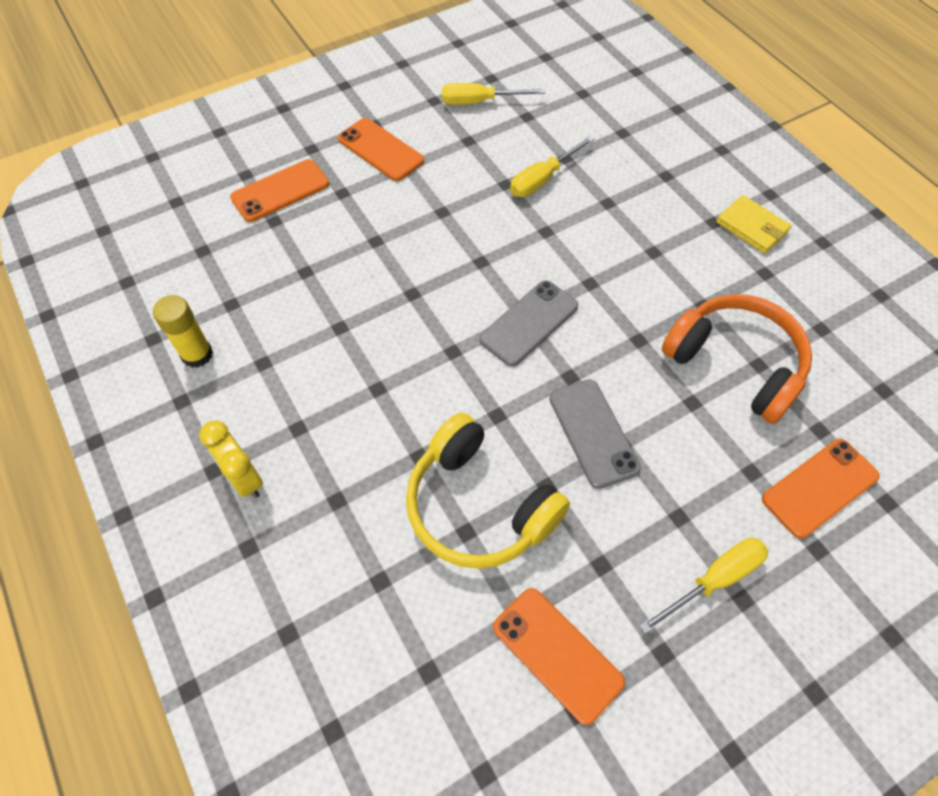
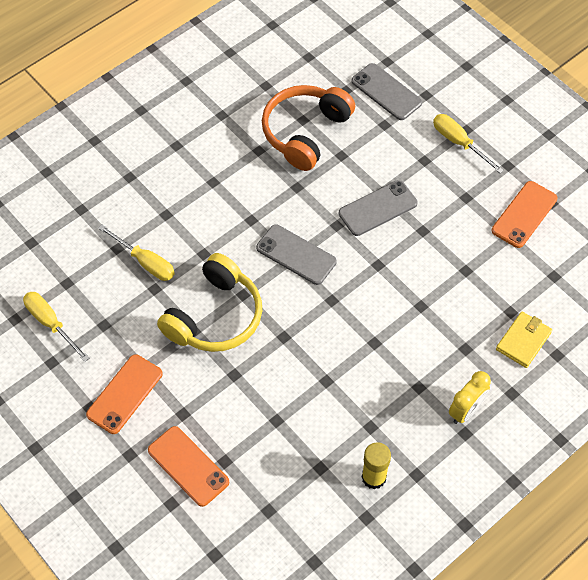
camera: 100 degrees left, 0 degrees up
yellow headphones [406,413,570,569] -> yellow headphones moved to [157,253,262,352]
yellow screwdriver [442,83,546,105] -> yellow screwdriver turned 150 degrees clockwise [23,292,90,362]
yellow wallet [716,195,791,254] -> yellow wallet moved to [496,312,552,368]
orange phone [762,439,880,539] -> grey phone [351,63,422,120]

